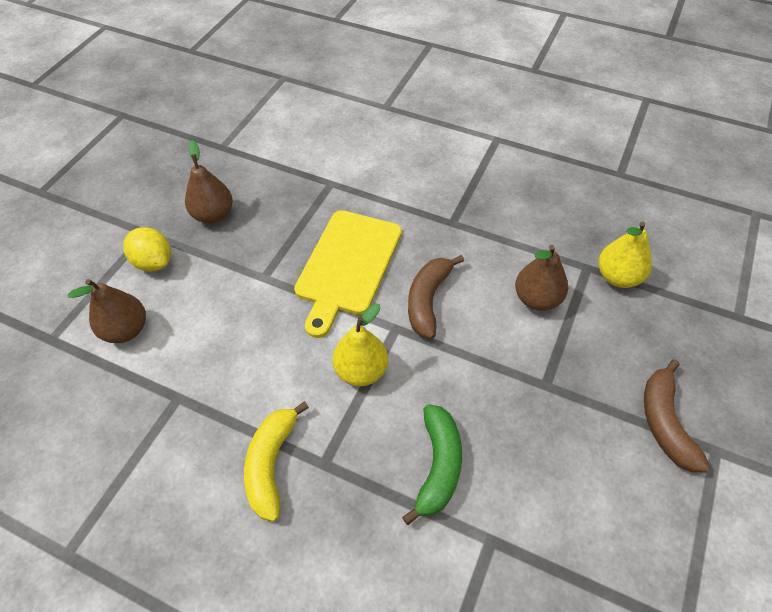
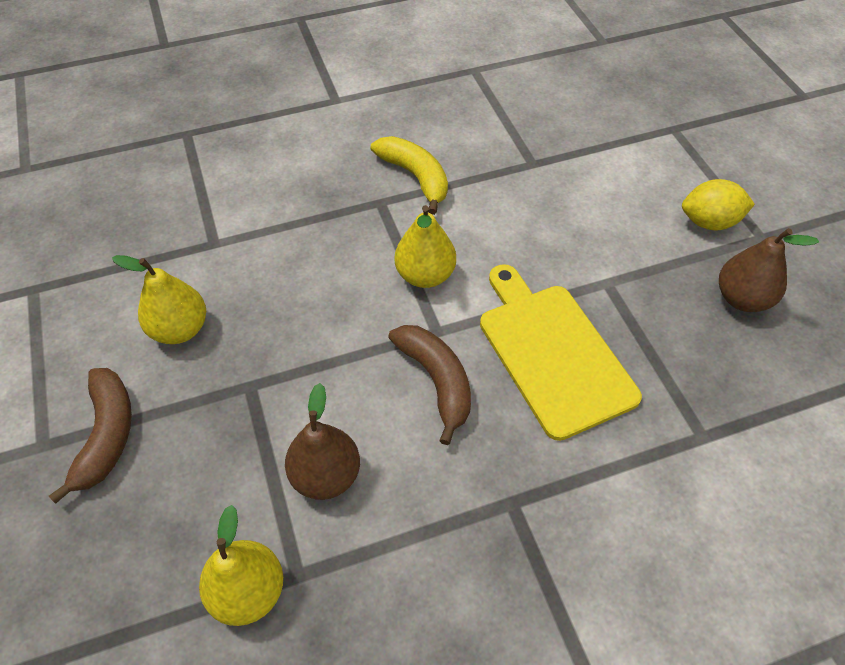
camera: 135 degrees right, 0 degrees up
brown pear [68,279,146,343] -> none
green banana [402,404,462,525] -> none
brown banana [644,359,710,472] -> brown banana turned 45 degrees clockwise [49,368,132,504]
none -> yellow pear [112,255,206,344]

